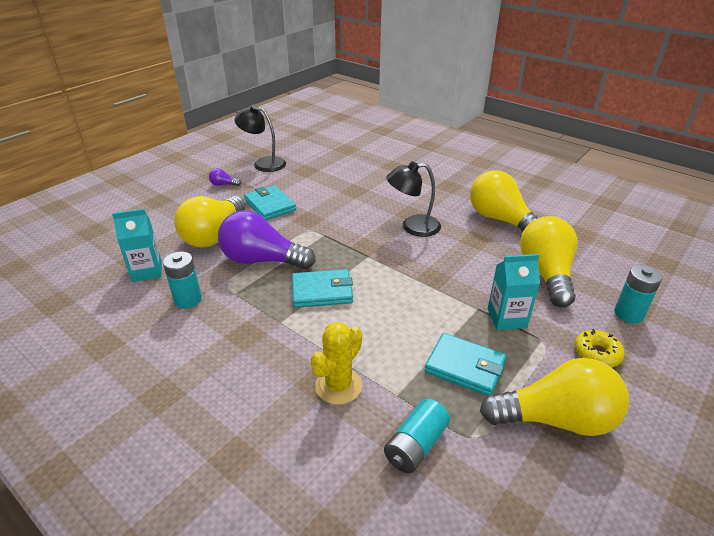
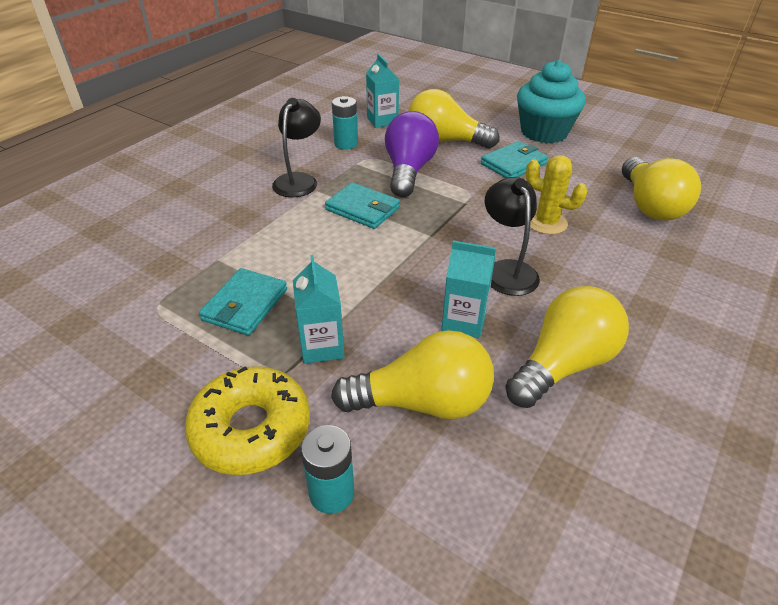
camera: 85 degrees right, 5 degrees up
purple light bulb [209,168,241,186] -> turquoise cupcake [517,60,586,143]
black lamp [234,105,286,172] -> black lamp moved to [272,98,321,197]
turquoise wallet [292,269,353,308] -> turquoise wallet turned 45 degrees counterclockwise [325,182,400,229]
yellow cactus [311,322,362,405] -> yellow cactus moved to [526,155,587,235]
turquoise battery [384,398,450,474] -> none
yellow light bulb [480,358,629,436] -> yellow light bulb moved to [622,157,701,221]
yellow donut [574,329,625,367] -> yellow donut [185,366,310,475], size x1.89
none -> turquoise carton [441,240,496,339]

